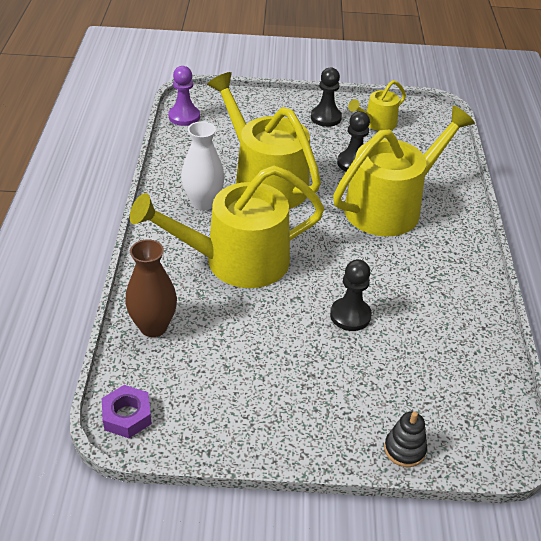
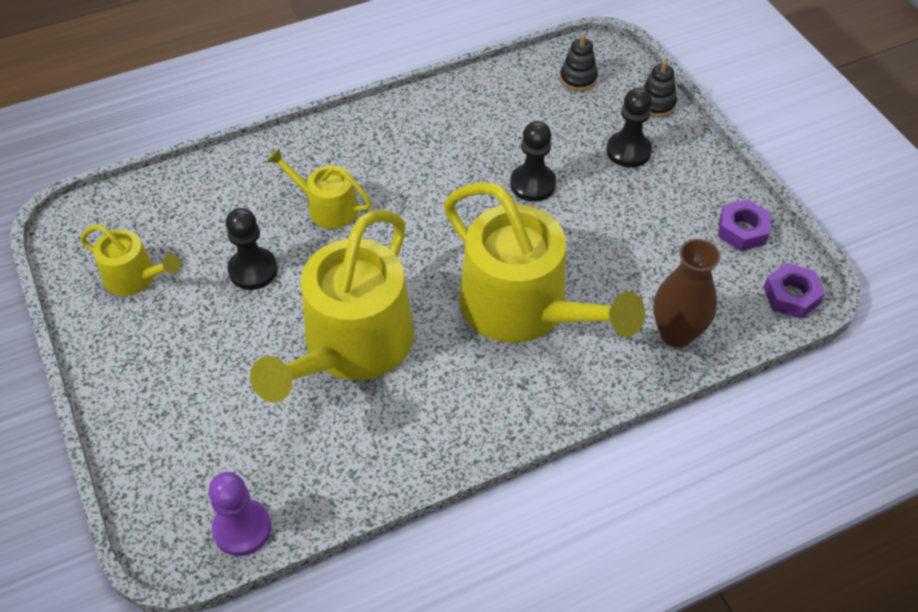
camera: 115 degrees left, 10 degrees up
white vase [181,121,224,211] -> none
black pawn [311,67,342,127] -> black pawn moved to [606,88,652,168]
yellow watering can [333,106,475,236] -> yellow watering can [267,148,372,229], size x0.49
none -> black stacking toy [560,35,598,91]
none -> purple nut [718,199,771,251]

